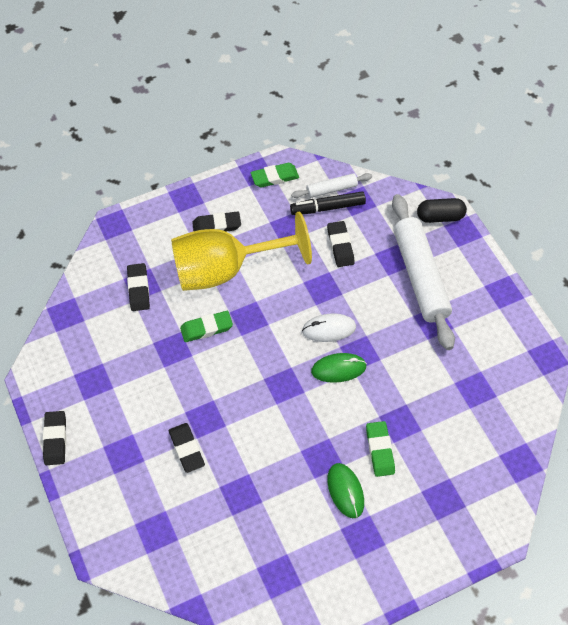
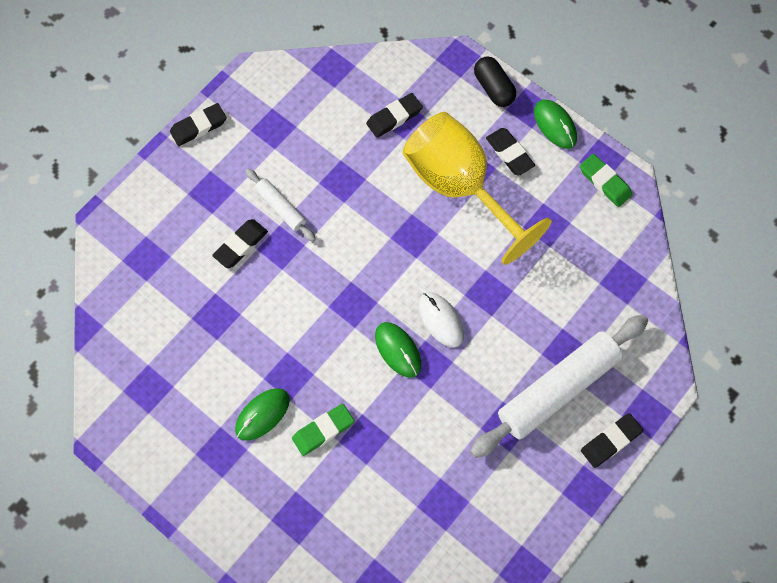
camera: 65 degrees right, 10 degrees up
green eraser [180,311,233,342] -> none
black marker [290,191,366,215] -> none
white rolling pin [291,173,372,198] -> white rolling pin moved to [246,169,316,242]
black eraser [327,221,355,267] -> black eraser moved to [581,413,643,468]
black capsule [417,198,467,223] -> black capsule moved to [474,57,516,107]
none -> green mouse [534,99,577,149]

